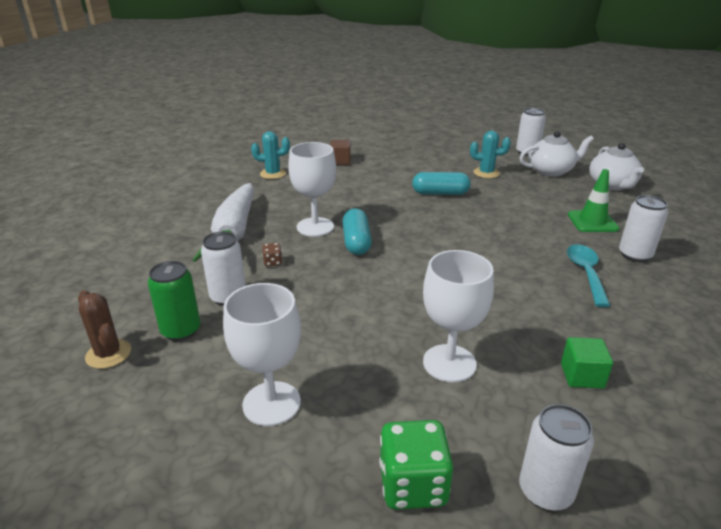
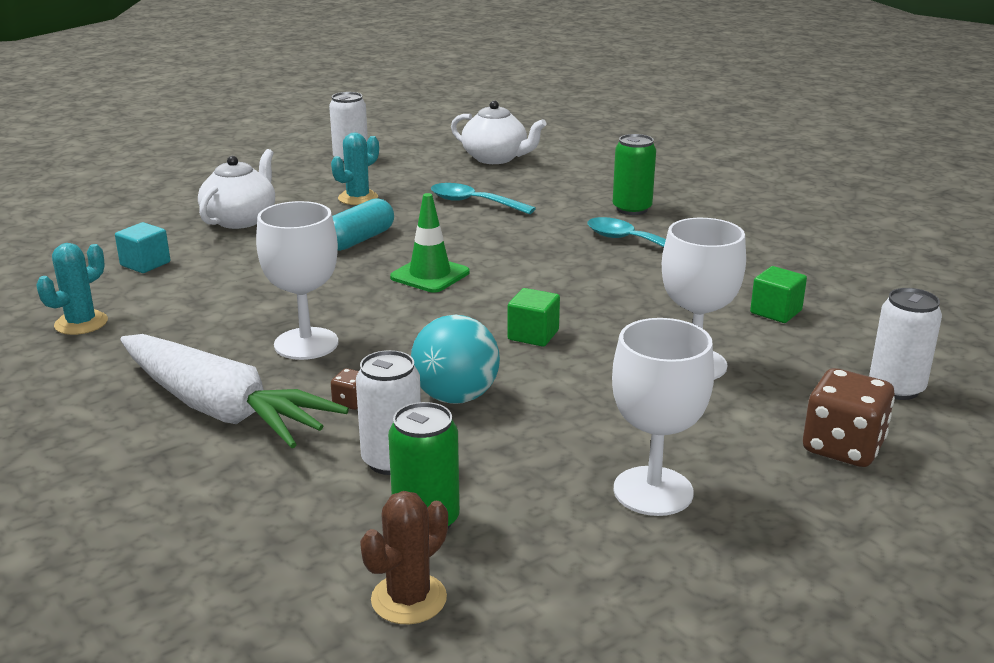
camera: 55 degrees left, 5 degrees down
brown cactus [78,290,131,369] -> brown cactus turned 45 degrees counterclockwise [360,491,448,624]
brown cube [330,140,351,165] -> turquoise cube [115,222,170,273]
turquoise capsule [342,208,372,255] -> none
green dice [379,420,453,510] -> brown dice [803,368,895,467]
white teapot [519,131,594,177] -> white teapot moved to [198,149,275,229]
green traffic cone [568,169,619,232] -> green traffic cone moved to [390,193,470,293]
white can [619,195,668,262] -> green can [613,134,656,215]
none -> turquoise ball [411,315,500,404]
none -> turquoise spoon [431,183,536,214]
none -> green cube [507,288,560,347]

